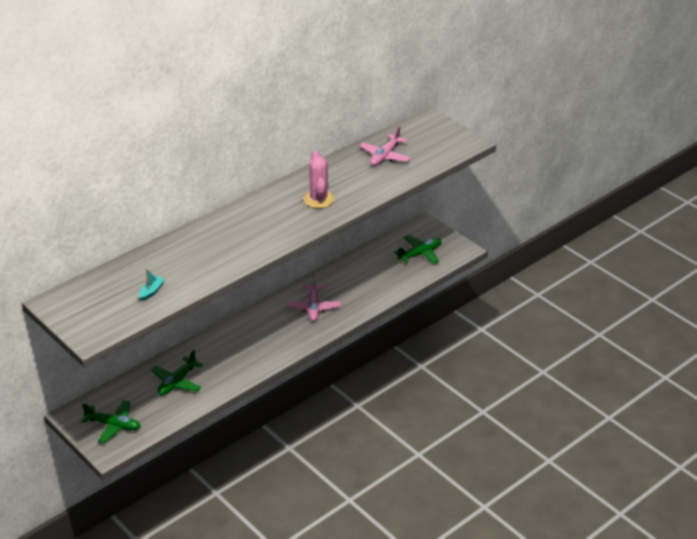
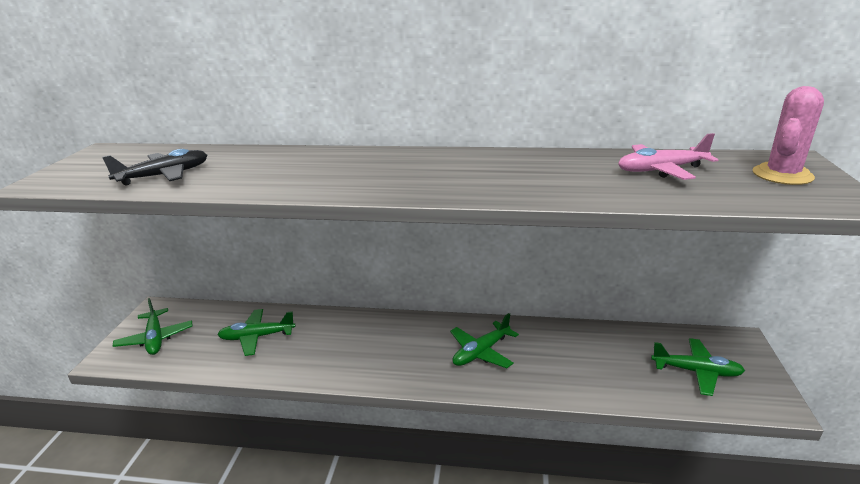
camera: 50 degrees right, 10 degrees down
turquoise boat [139,268,165,301] -> black plane [102,149,207,185]
pink plane [287,275,341,321] -> green plane [450,313,519,368]
pink cactus [303,151,335,208] -> pink cactus moved to [753,86,824,185]

